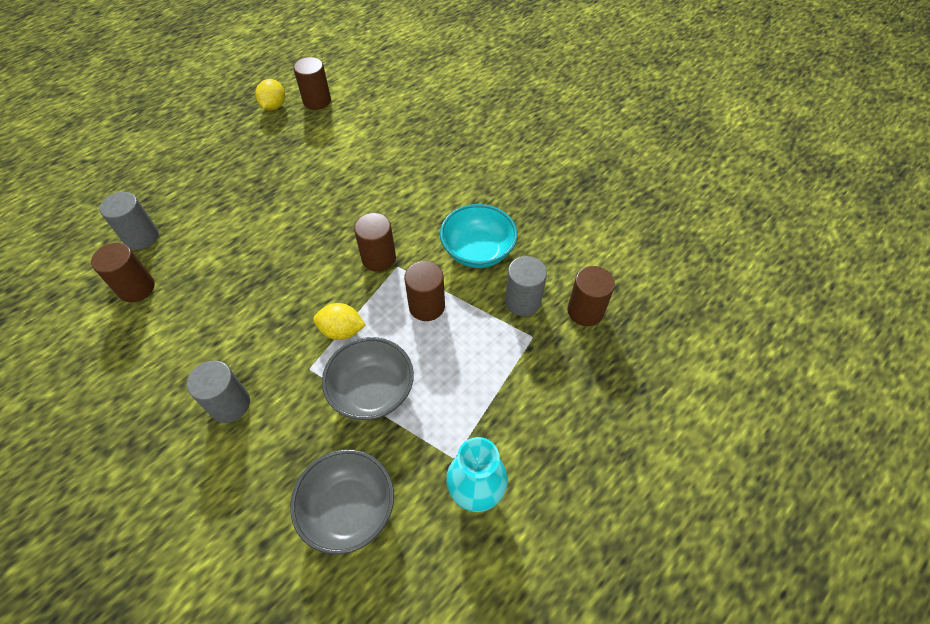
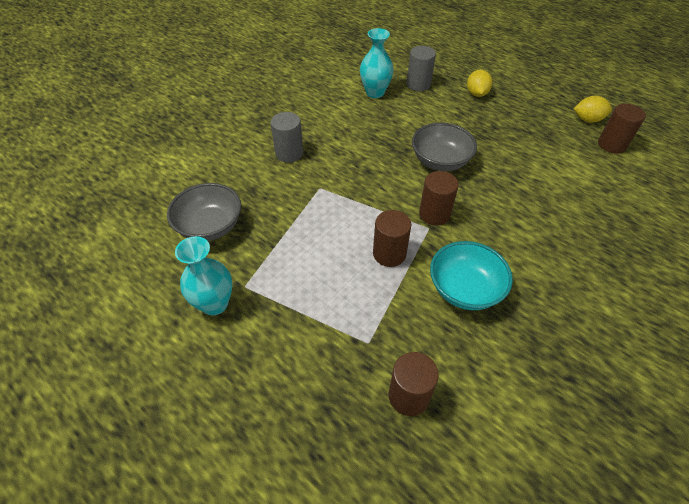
camera: 85 degrees right, 5 degrees down
brown cylinder [91,243,155,302] -> turquoise vase [360,28,394,98]
yellow lemon [313,303,366,340] -> yellow lemon moved to [467,70,492,97]
grey bowl [322,337,414,420] -> grey bowl moved to [412,123,477,171]
grey cylinder [505,256,547,316] -> none

